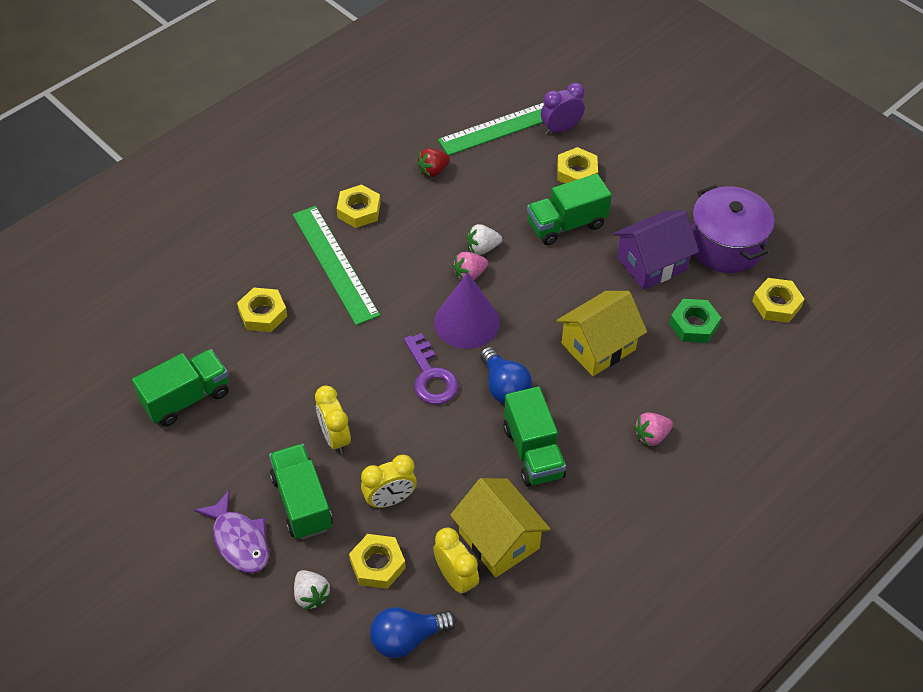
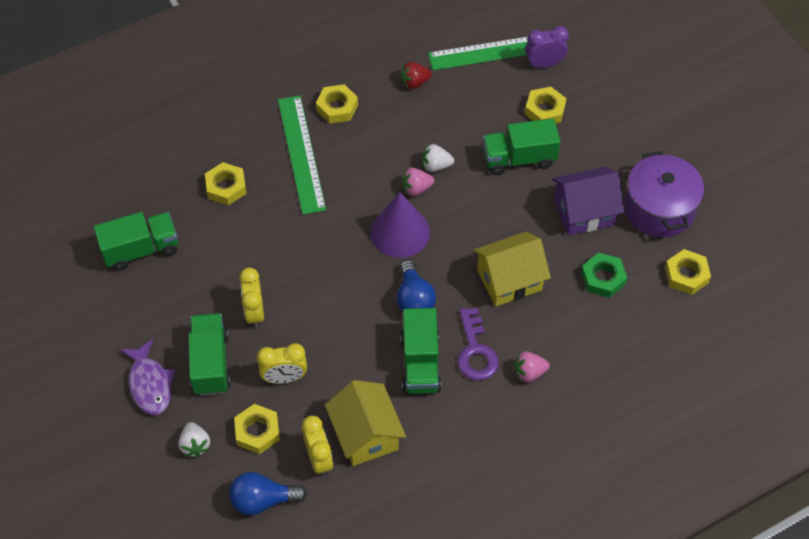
camera: 15 degrees right, 5 degrees up
purple key [404,333,459,405] -> purple key moved to [458,308,499,380]

